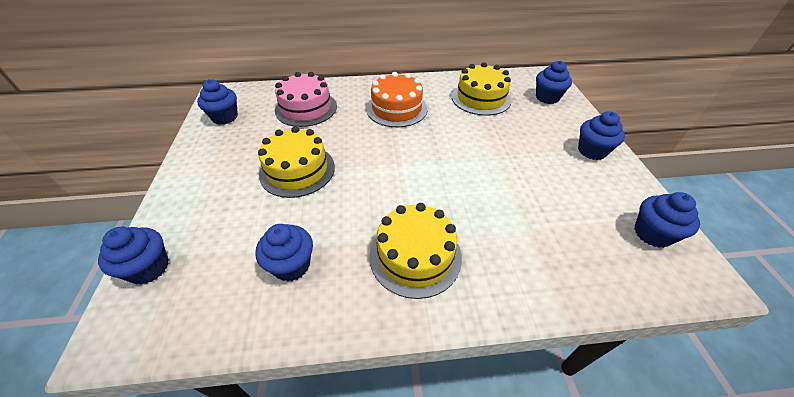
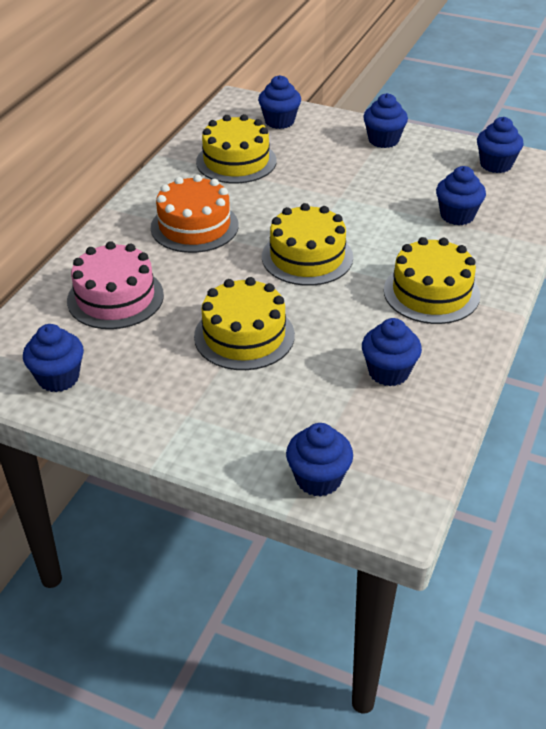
camera: 60 degrees left, 5 degrees down
none -> yellow cake [262,203,353,286]
none -> blue cupcake [436,166,486,225]

